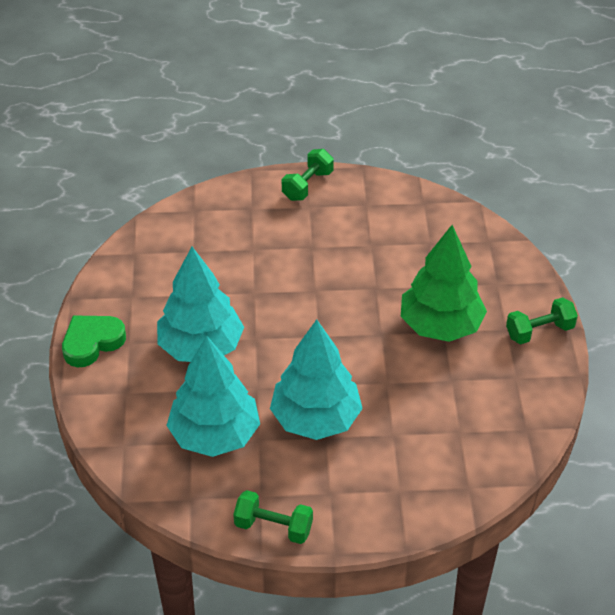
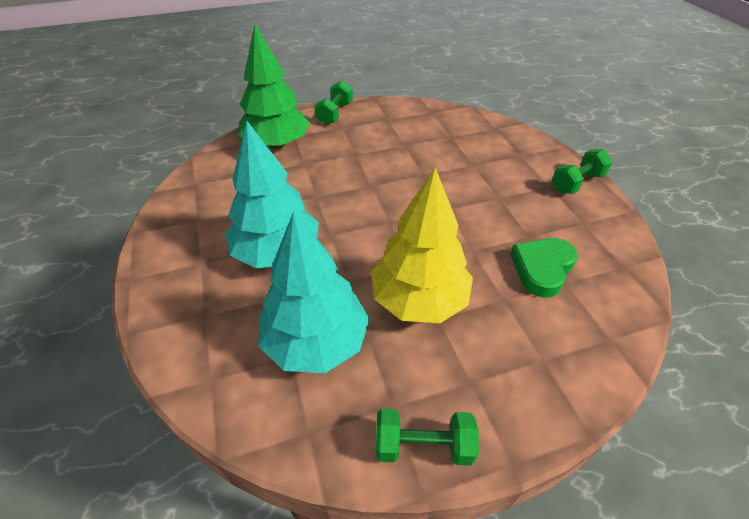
camera: 15 degrees left, 0 degrees up
green heart [62,316,126,367] -> green heart moved to [510,238,578,298]
turquoise tree [270,319,363,440] -> yellow tree [371,168,473,323]
green tree [401,225,487,342] -> green tree moved to [238,24,310,149]

